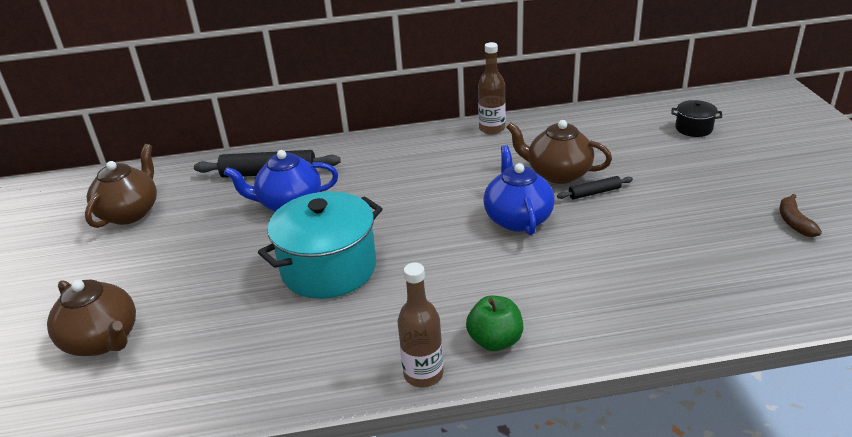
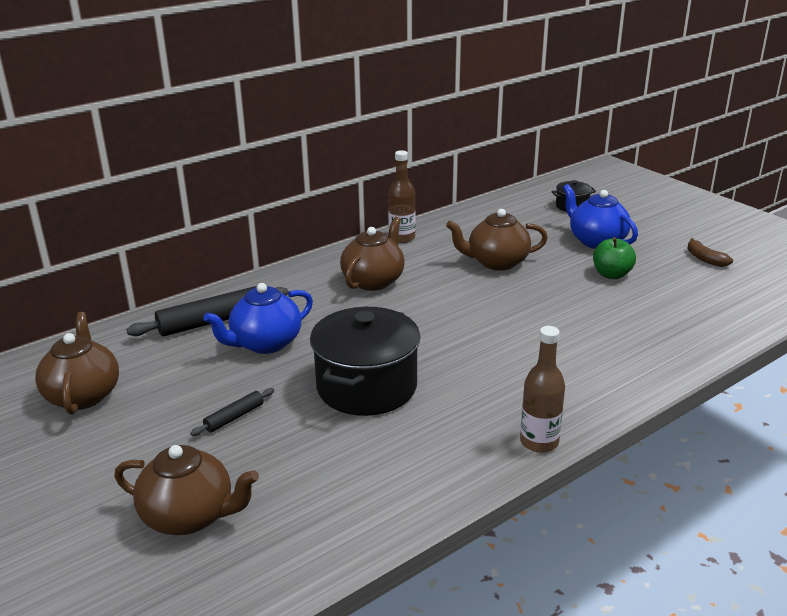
camera: 30 degrees left, 5 degrees down
turquoise pot [258,191,383,299] -> black pot [310,307,420,416]
green apple [466,296,523,351] -> green apple moved to [593,237,636,279]
blue teapot [483,145,555,235] -> blue teapot moved to [563,184,638,249]
black rolling pin [557,176,633,200] -> black rolling pin moved to [190,388,274,436]
none -> brown teapot [340,217,405,291]

